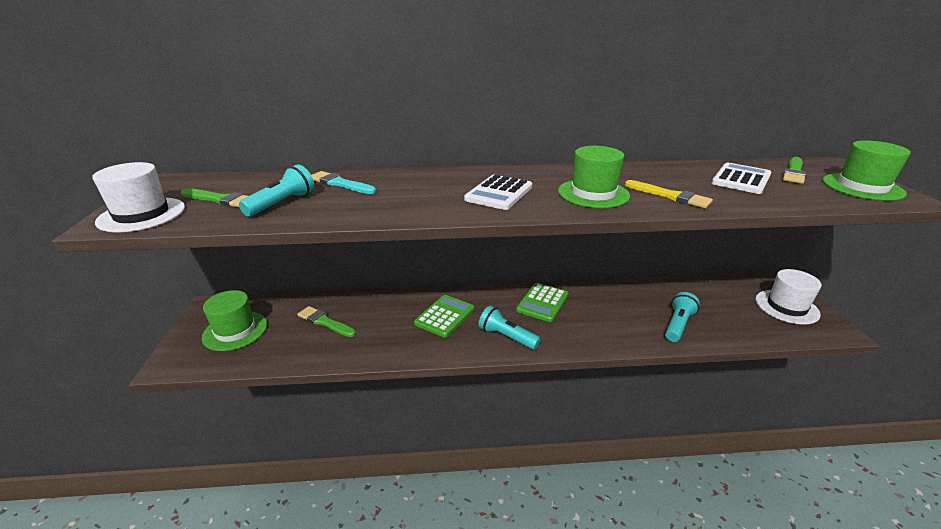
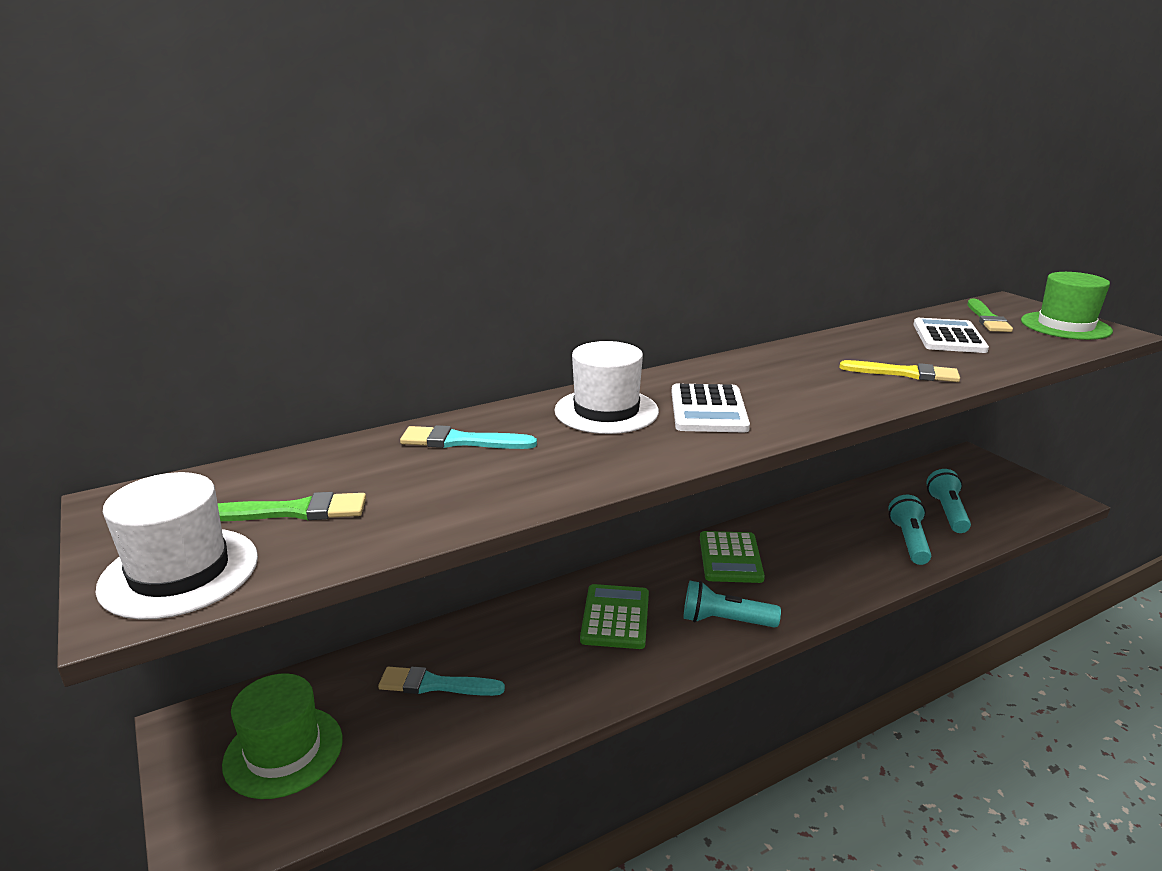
camera: 25 degrees left, 5 degrees down
turquoise flashlight [239,164,314,216] -> turquoise flashlight moved to [926,469,971,533]
green brush [298,306,356,337] -> turquoise brush [378,666,505,696]
green hat [558,146,630,208] -> none
white hat [755,269,822,325] -> white hat moved to [554,341,659,434]

